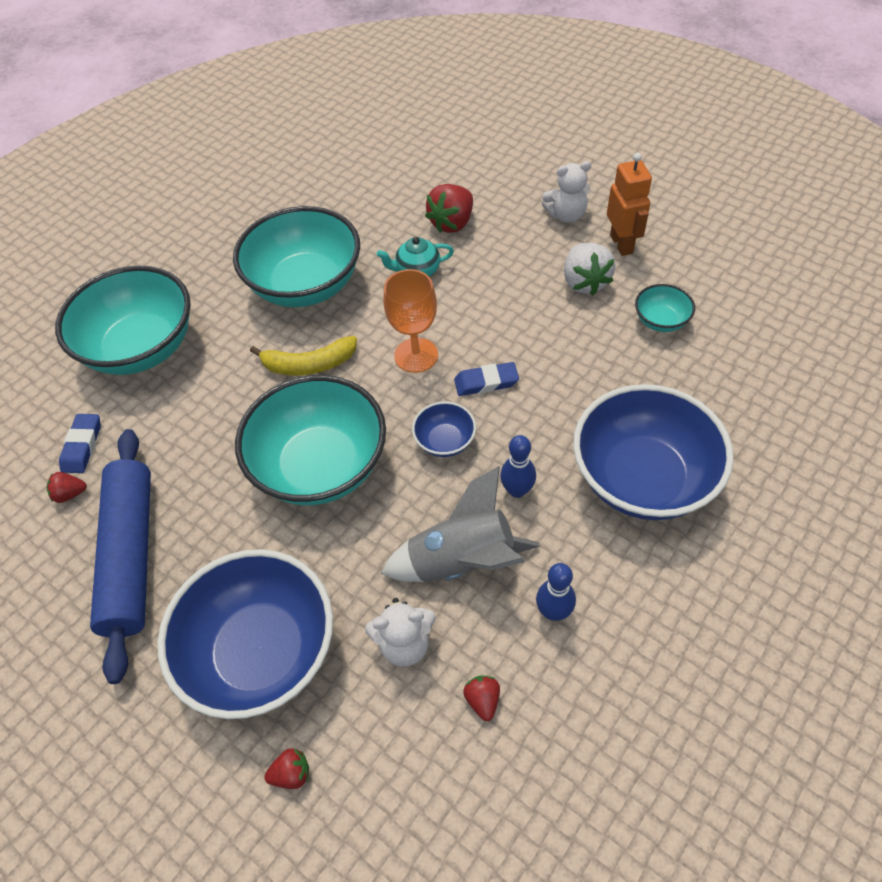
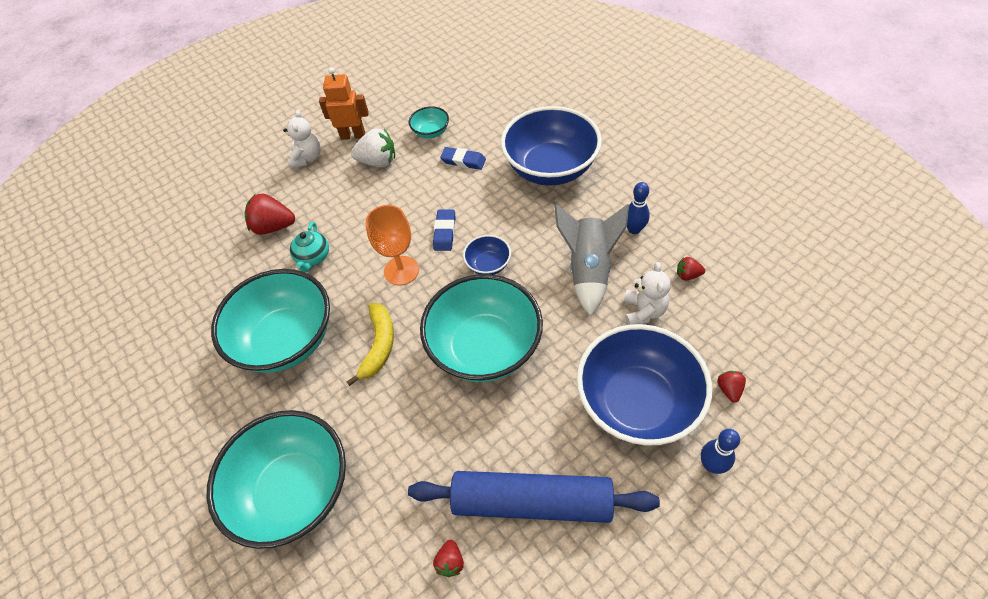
camera: 75 degrees left, 0 degrees up
blue eraser [59,414,101,473] -> blue eraser moved to [440,147,486,170]
red strawberry [425,184,473,233] -> red strawberry turned 135 degrees clockwise [245,193,295,235]
blue bowling pin [500,435,536,498] -> blue bowling pin moved to [701,429,740,474]

